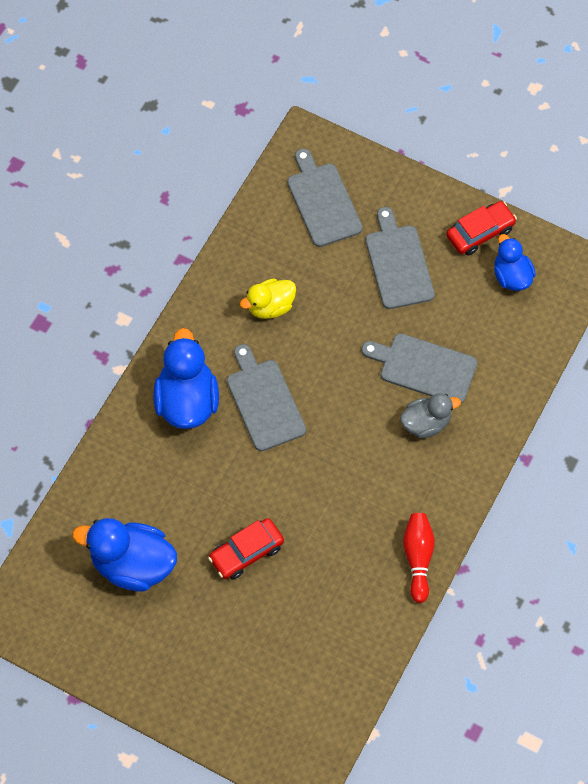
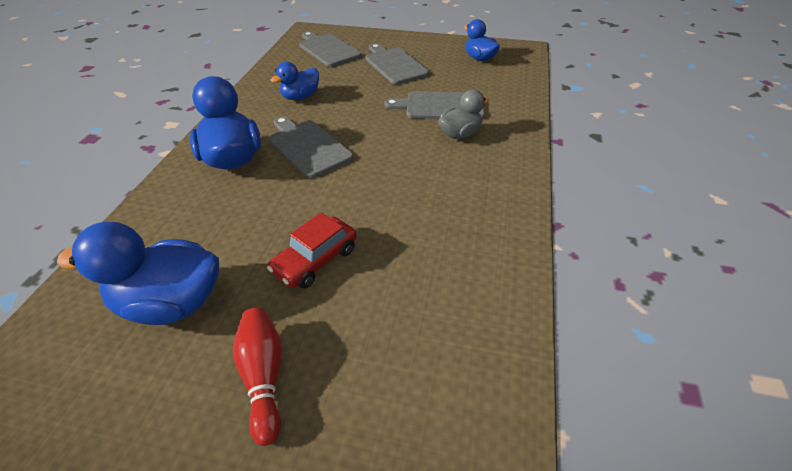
camera: 15 degrees left, 20 degrees down
yellow duck [240,278,296,319] -> blue duck [271,61,319,100]
red bowling pin [403,513,435,603] -> red bowling pin moved to [233,308,282,446]
red car [446,201,517,256] -> none

